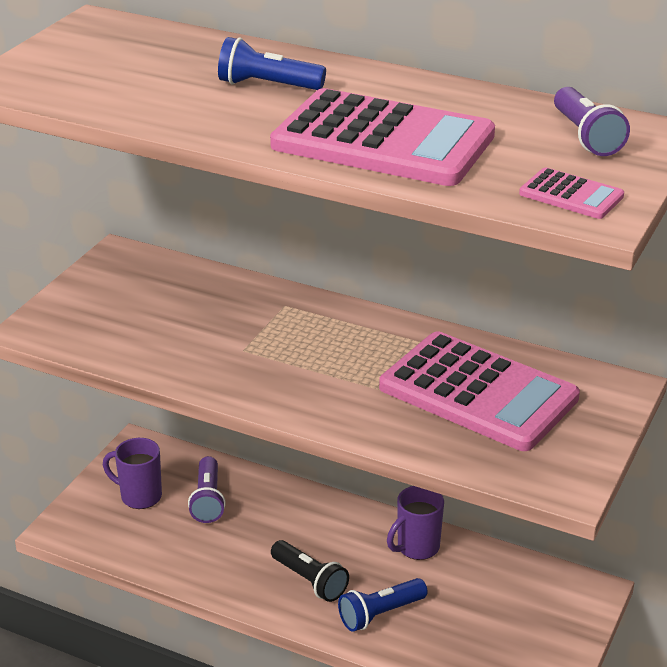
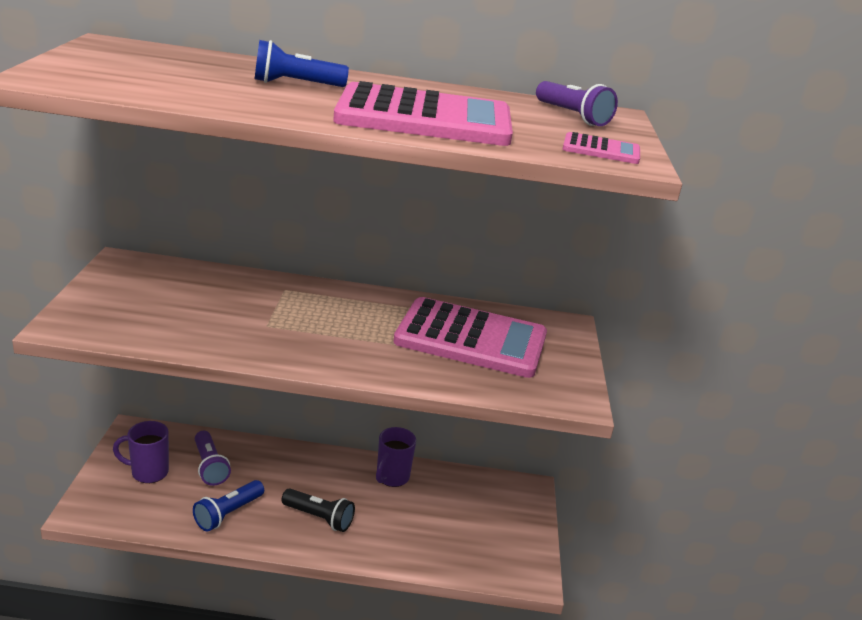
camera: 25 degrees left, 5 degrees down
blue flashlight [338,578,428,632] -> blue flashlight moved to [193,480,264,531]

